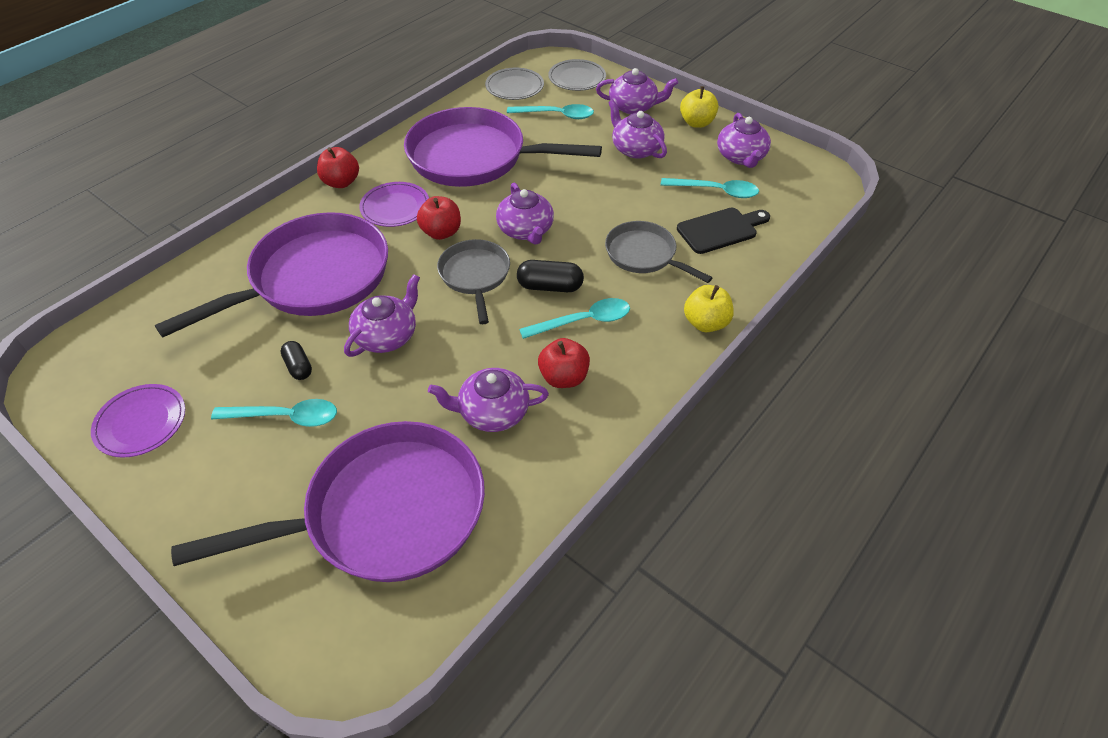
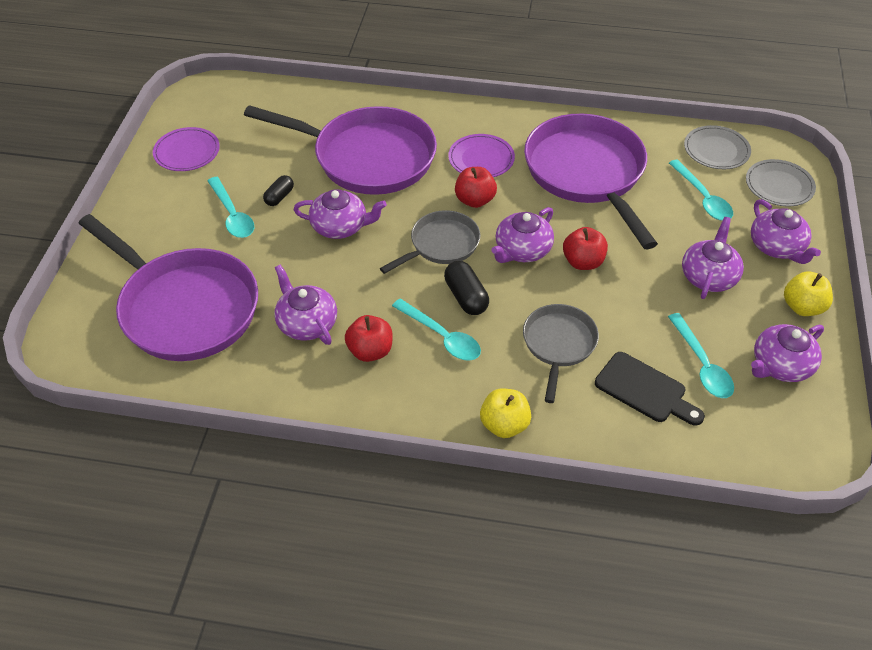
camera: 60 degrees right, 0 degrees up
red apple [317,147,359,188] -> red apple moved to [563,227,608,270]

